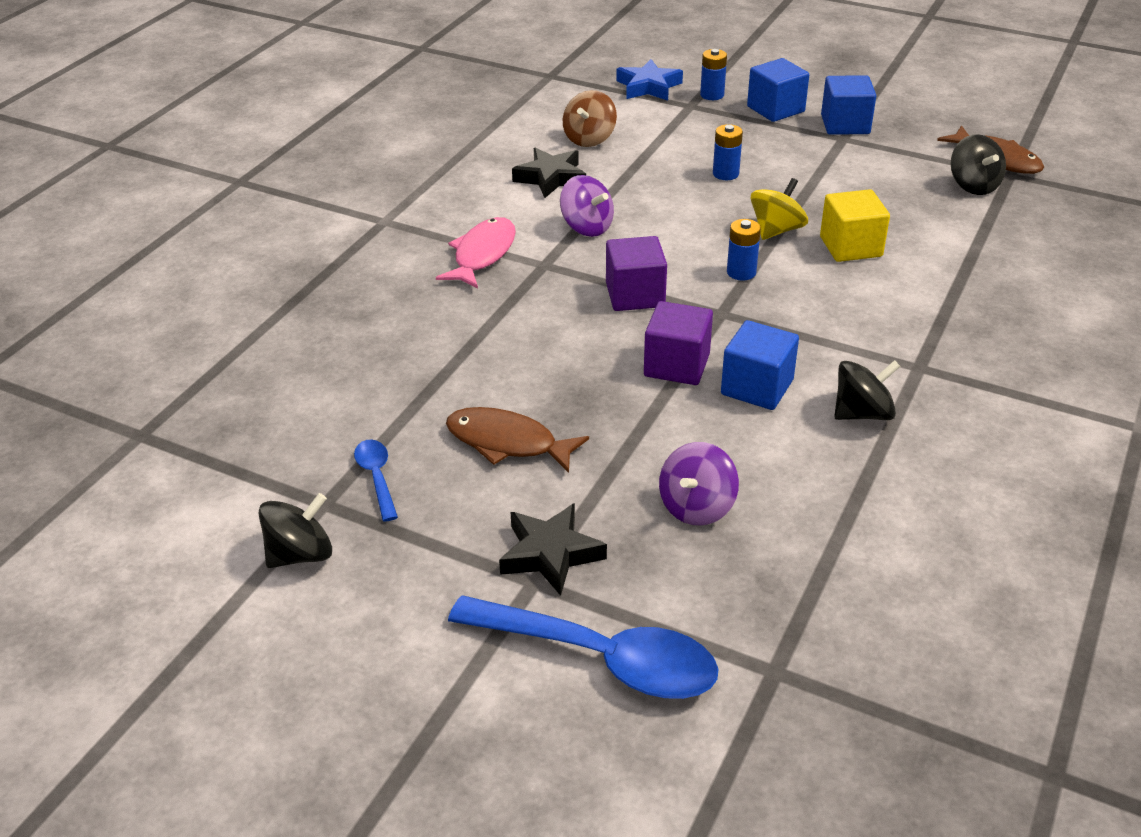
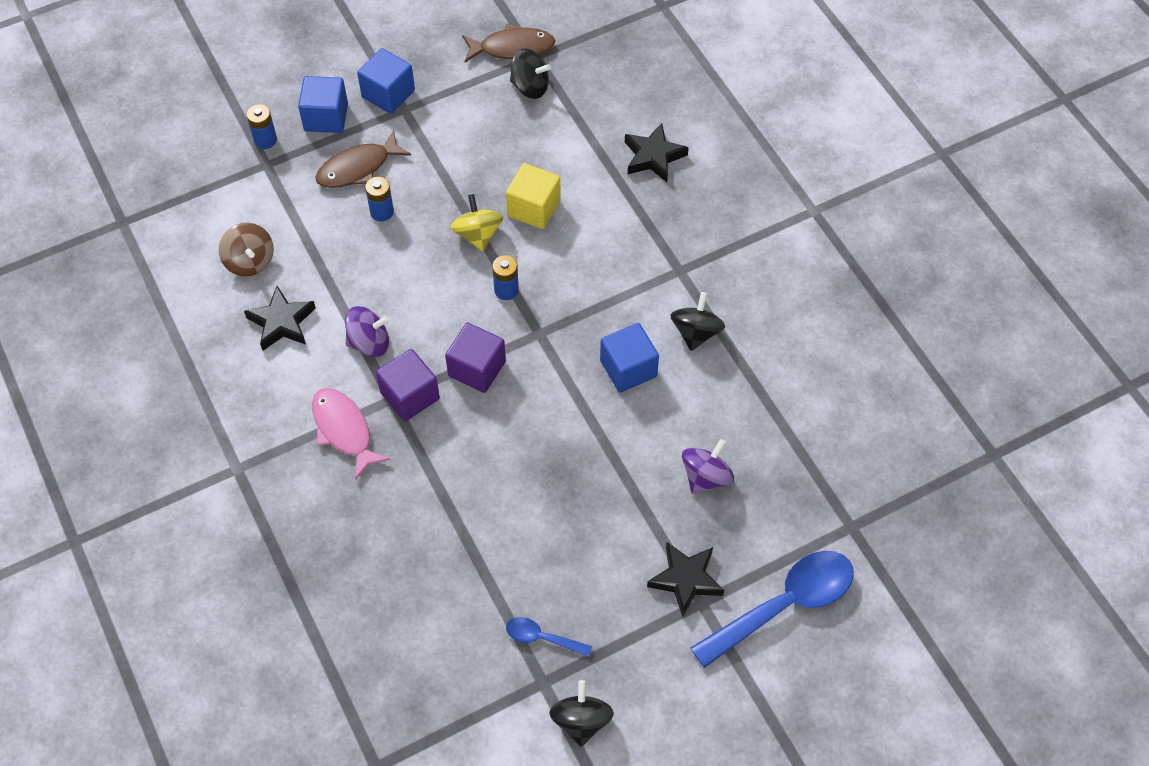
camera: 55 degrees left, 20 degrees up
brown fish [446,407,589,473] -> brown fish moved to [315,130,411,188]
blue star [616,59,683,101] -> none
purple cube [644,301,713,385] -> purple cube moved to [376,349,440,421]
purple spinning top [659,442,739,526] -> purple spinning top turned 120 degrees counterclockwise [682,439,734,494]
none -> black star [625,123,689,182]

